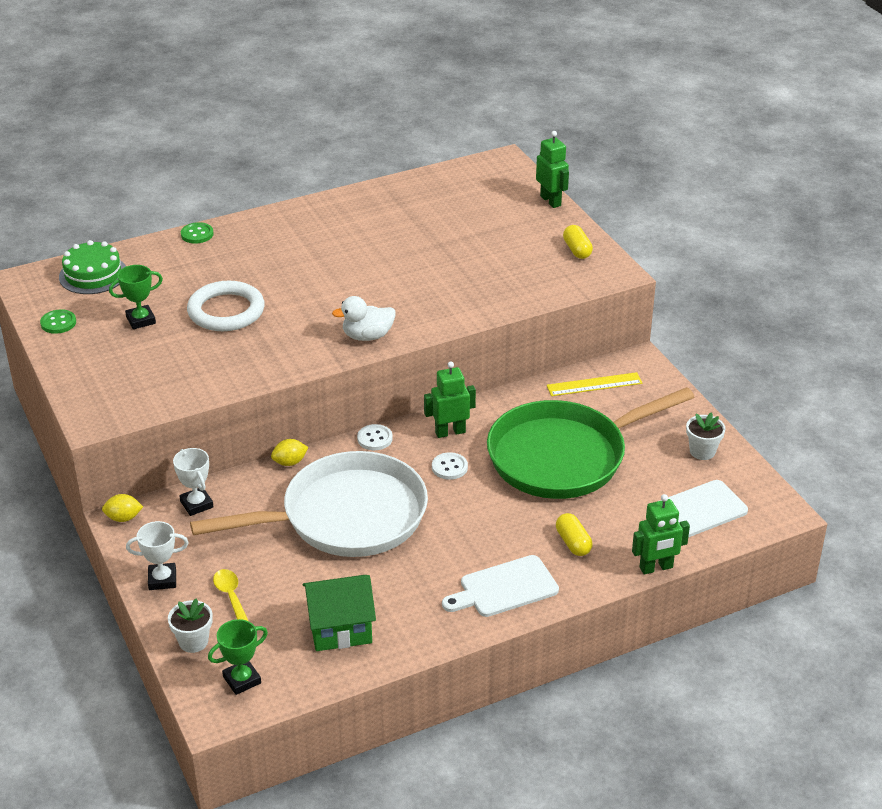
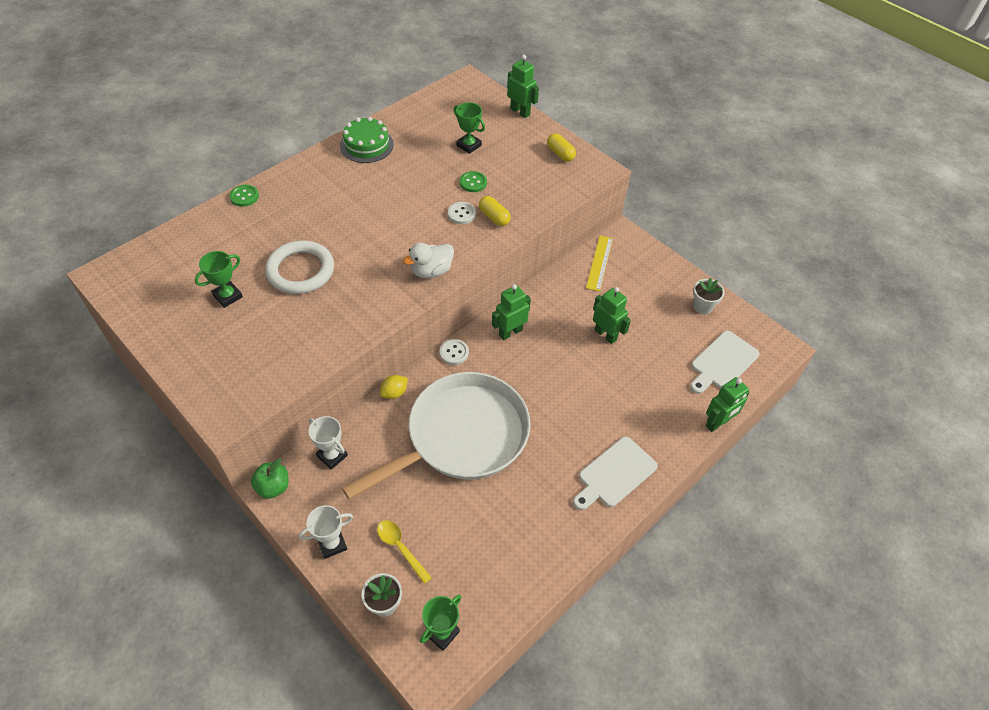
camera: 20 degrees left, 15 degrees up
green button [40,309,76,334] -> green button moved to [460,171,487,192]
green cake [59,240,126,294] -> green cake moved to [340,117,394,163]
yellow lemon [102,494,143,522] -> green apple [251,458,288,499]
green house [303,575,376,651] -> none
white button [432,452,468,480] -> white button moved to [448,202,476,224]
green pan [487,387,694,499] -> green robot [593,287,631,344]
yellow ruler [547,372,643,396] -> yellow ruler turned 45 degrees counterclockwise [586,236,613,292]
yellow capsule [556,513,592,556] -> yellow capsule moved to [479,196,511,226]
none -> green trophy [453,102,485,154]

